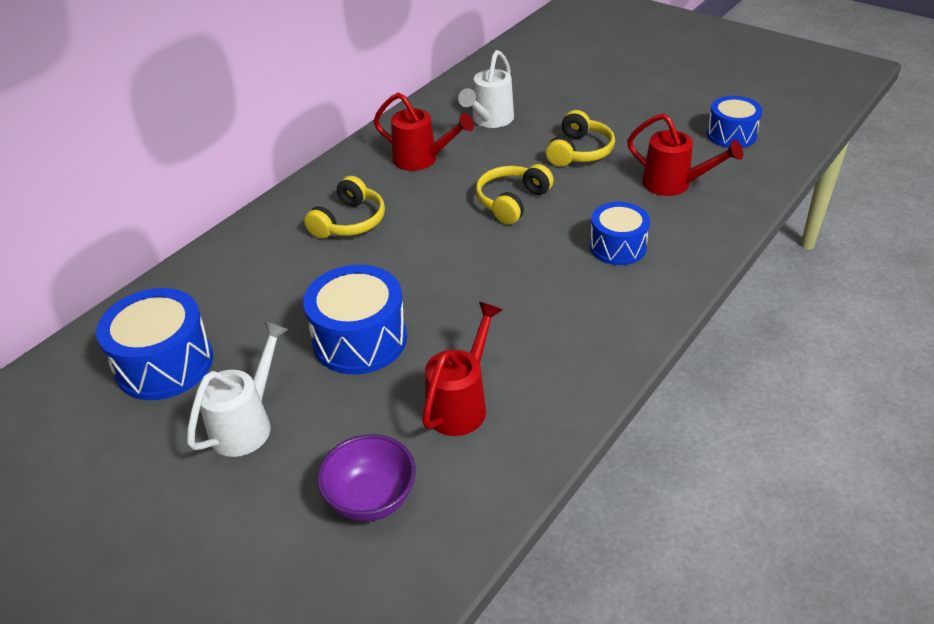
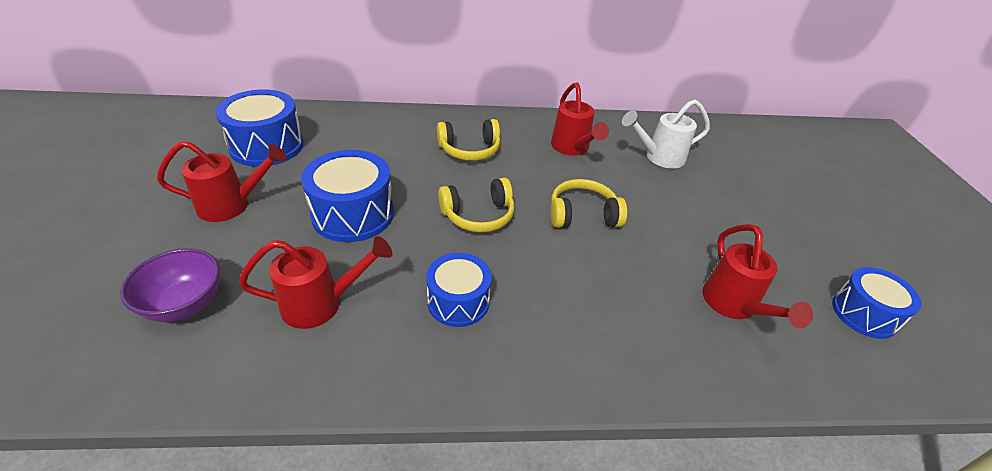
camera: 45 degrees right, 0 degrees up
white watering can [187,321,289,457] -> red watering can [157,141,287,222]
yellow headphones [546,110,615,167] -> yellow headphones moved to [438,178,515,232]
blue drum [590,202,650,265] -> blue drum moved to [426,253,491,327]

